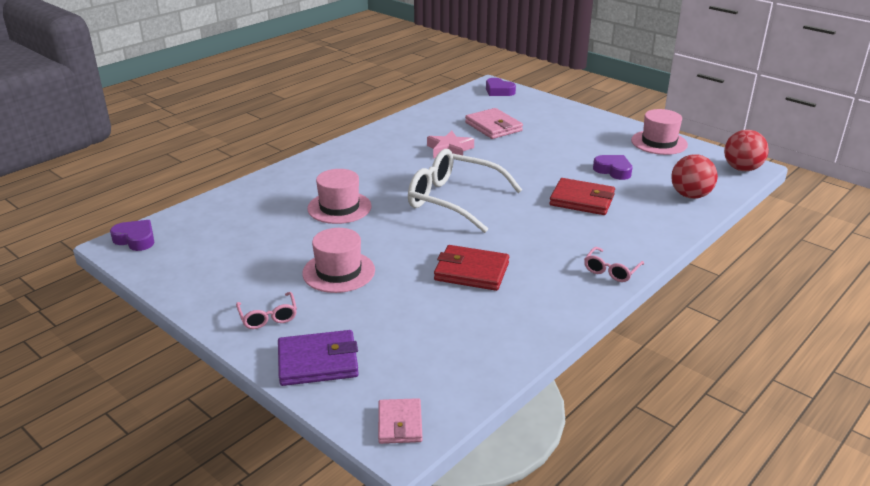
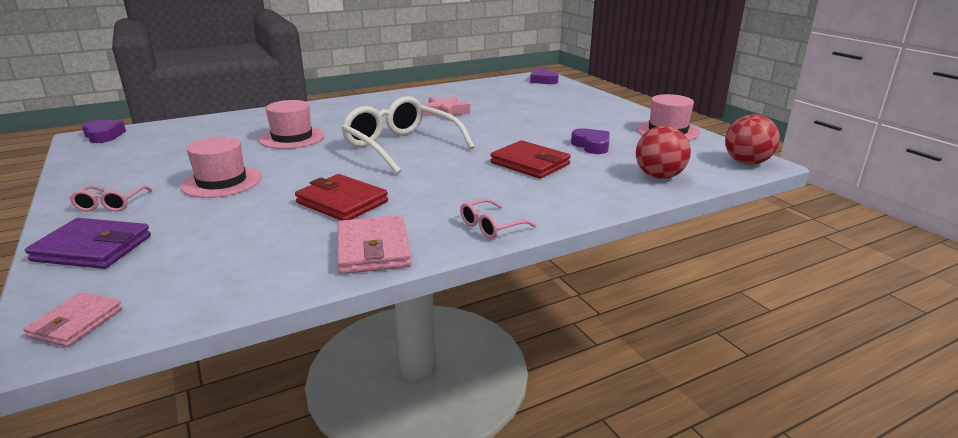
camera: 20 degrees right, 5 degrees down
pink wallet [465,108,523,139] -> pink wallet moved to [337,215,411,274]

